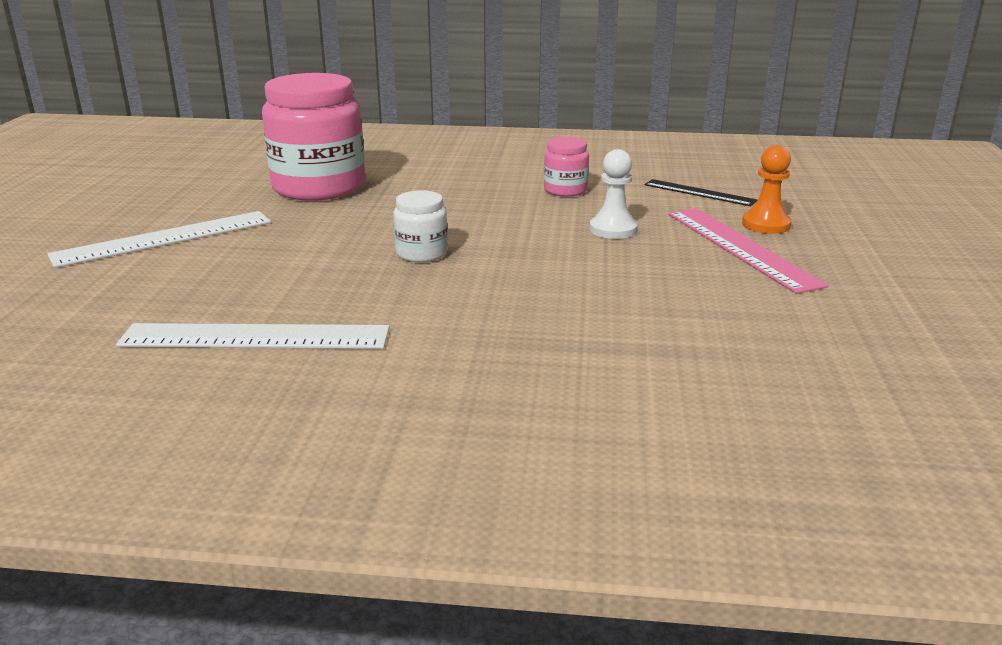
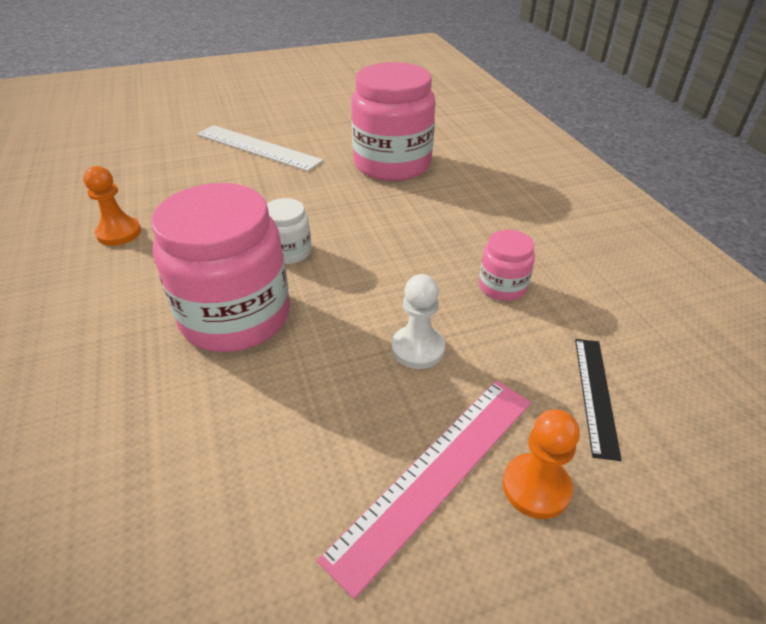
camera: 65 degrees right, 15 degrees up
white ruler [116,323,390,349] -> orange pawn [83,166,141,246]
none -> pink jar [151,183,290,352]

